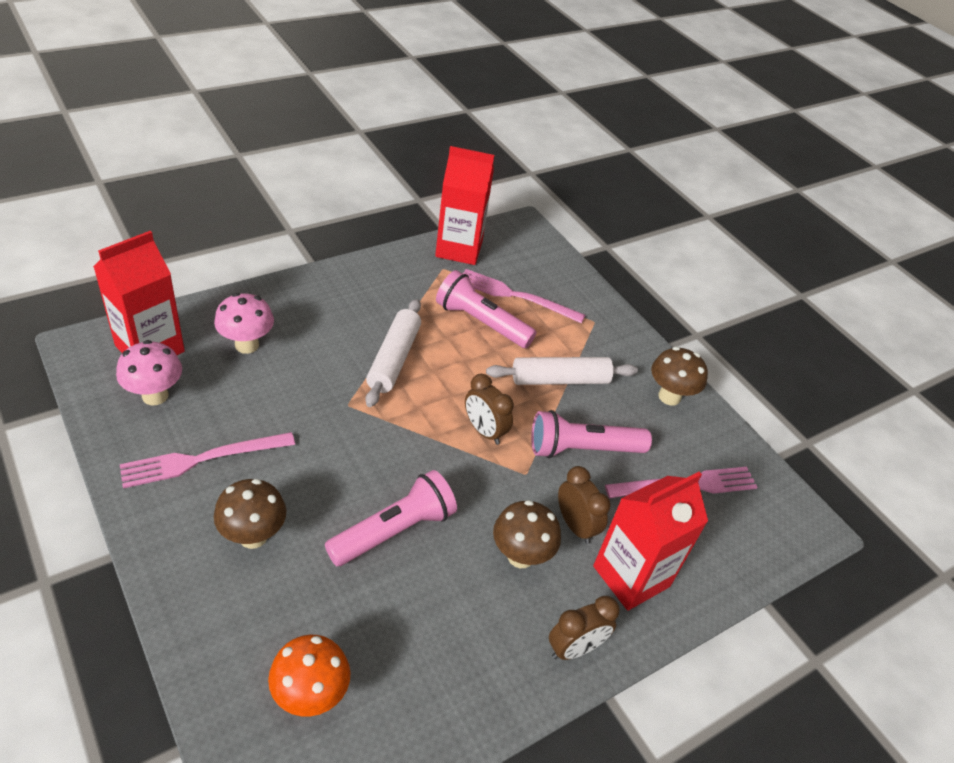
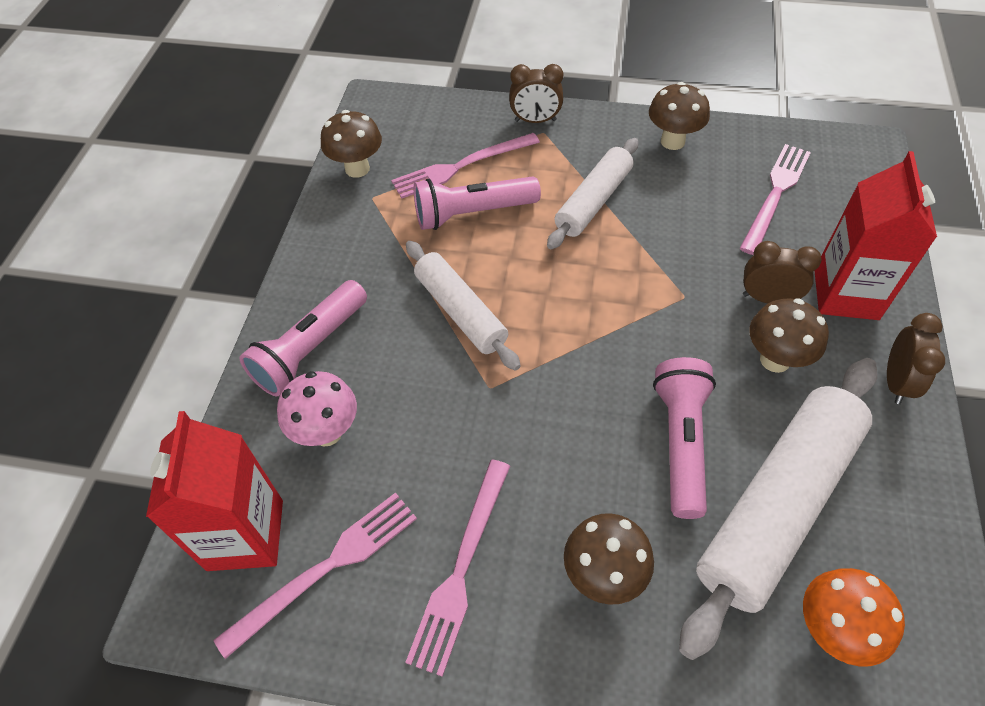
camera: 40 degrees left, 10 degrees up
pink mushroom [116,340,182,405] -> pink fork [214,492,417,659]
red carton [435,146,494,265] -> brown mushroom [321,110,382,178]
brown clock [465,374,514,445] -> brown clock moved to [509,64,563,123]
pink flashlight [531,410,652,458] -> pink flashlight moved to [240,280,367,397]
none -> white rolling pin [679,358,877,660]

